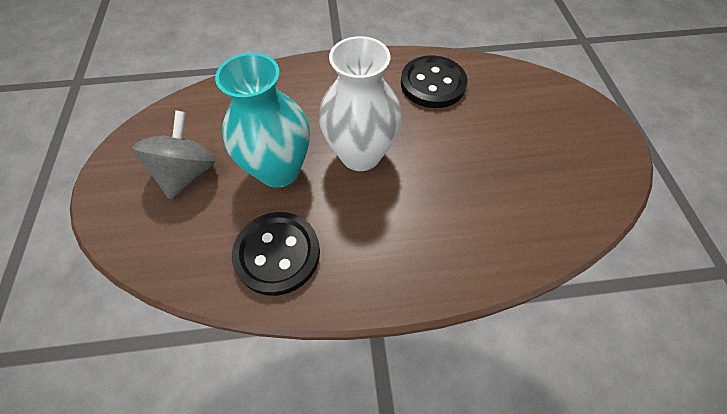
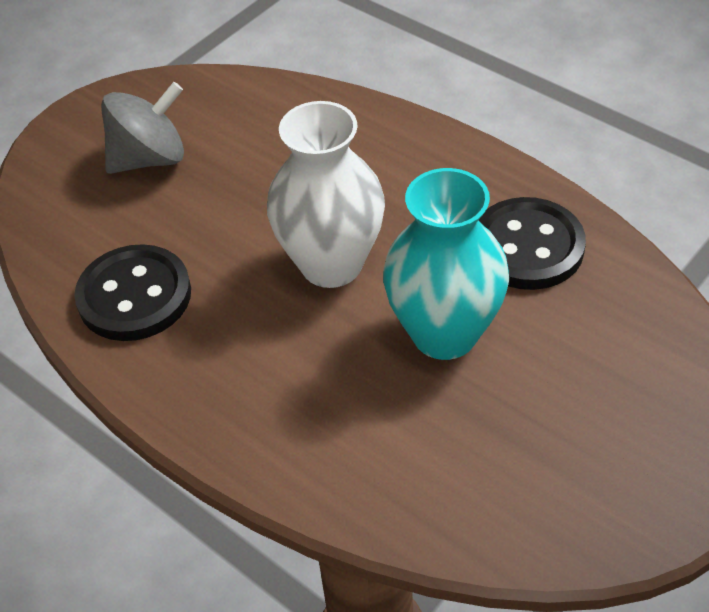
camera: 50 degrees right, 10 degrees down
turquoise vase [215,53,310,188] -> turquoise vase moved to [383,168,509,360]

